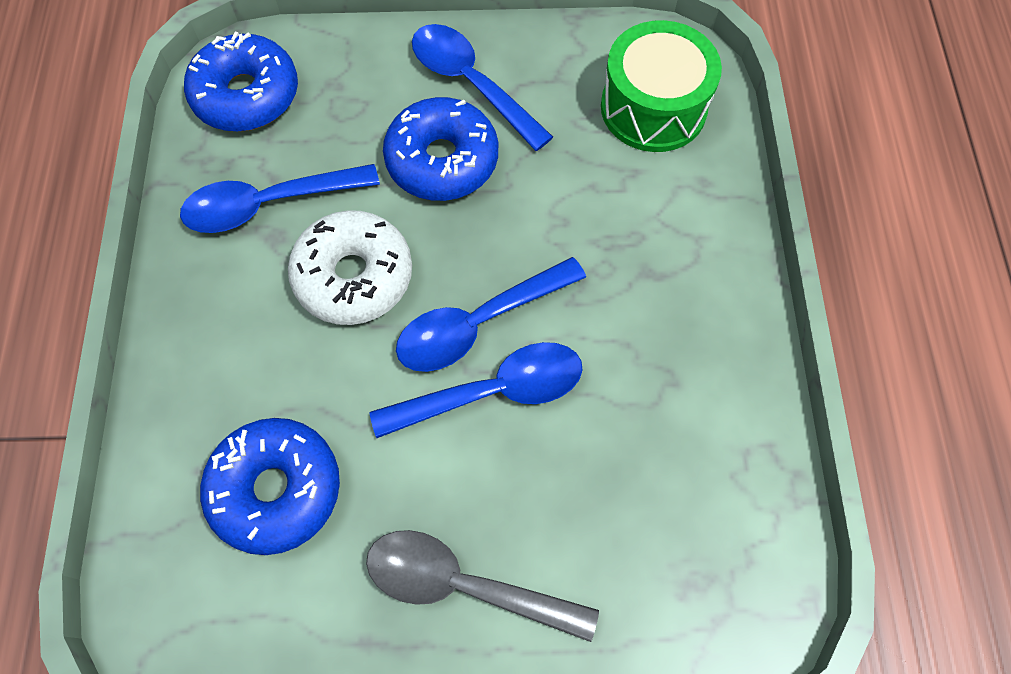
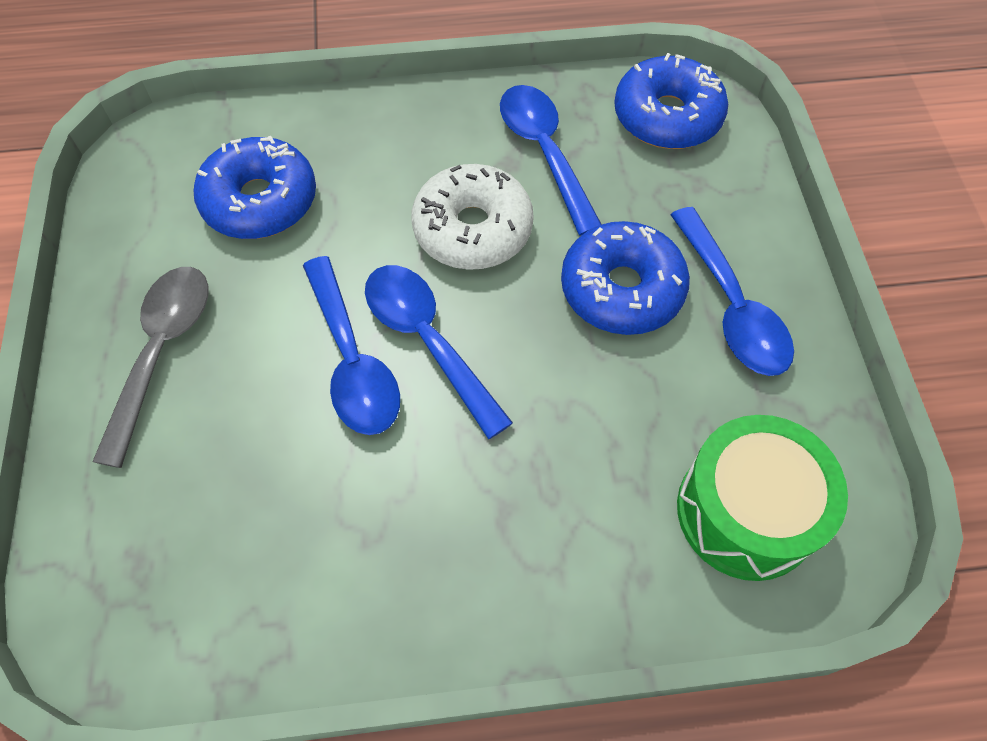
camera: 85 degrees right, 5 degrees down
blue spoon [412,24,553,151] -> blue spoon turned 120 degrees clockwise [671,207,794,376]

